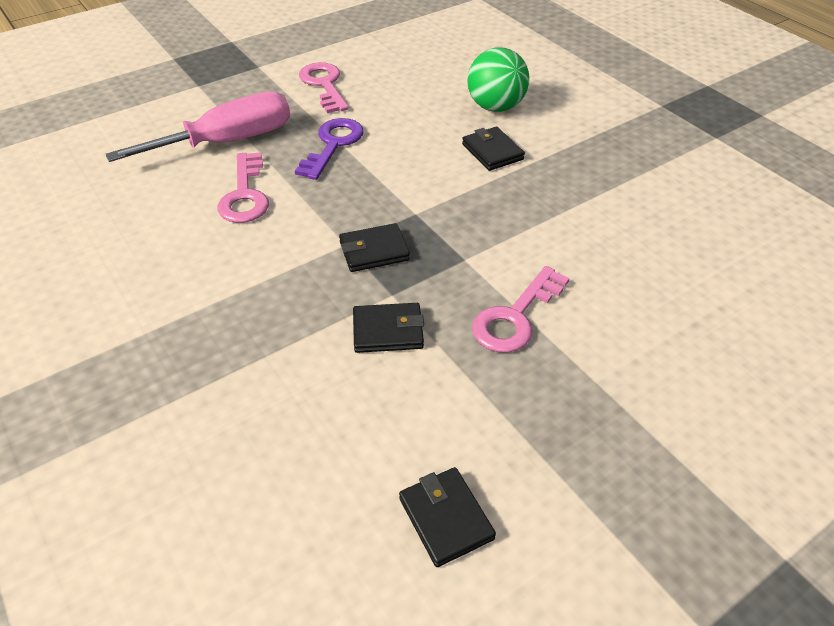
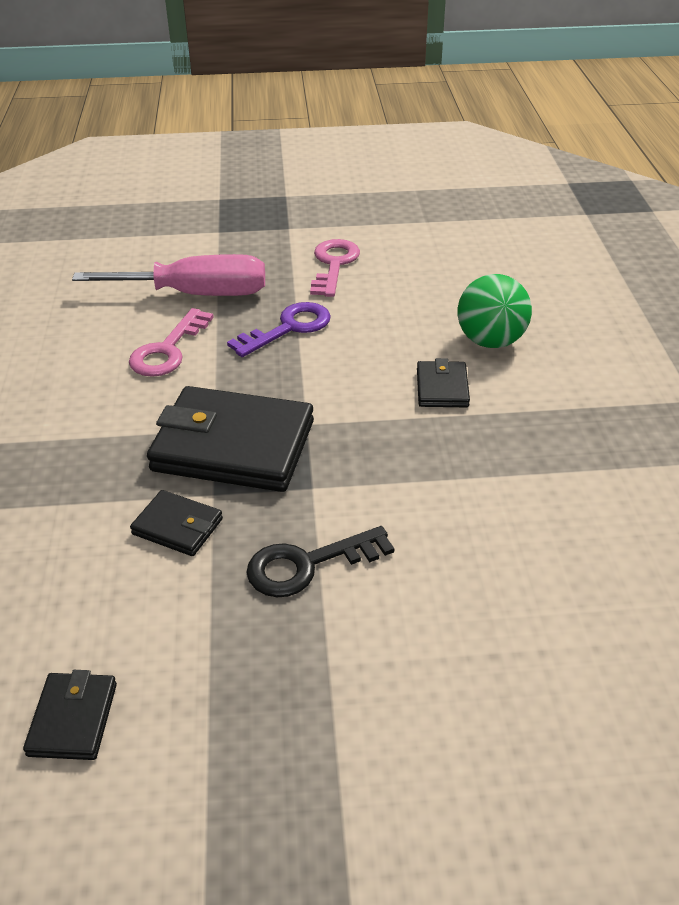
camera: 30 degrees right, 5 degrees down
black wallet [339,223,410,272] -> black wallet [147,386,314,492], size x2.09
pink key [472,266,569,353] -> black key [246,526,394,597]

